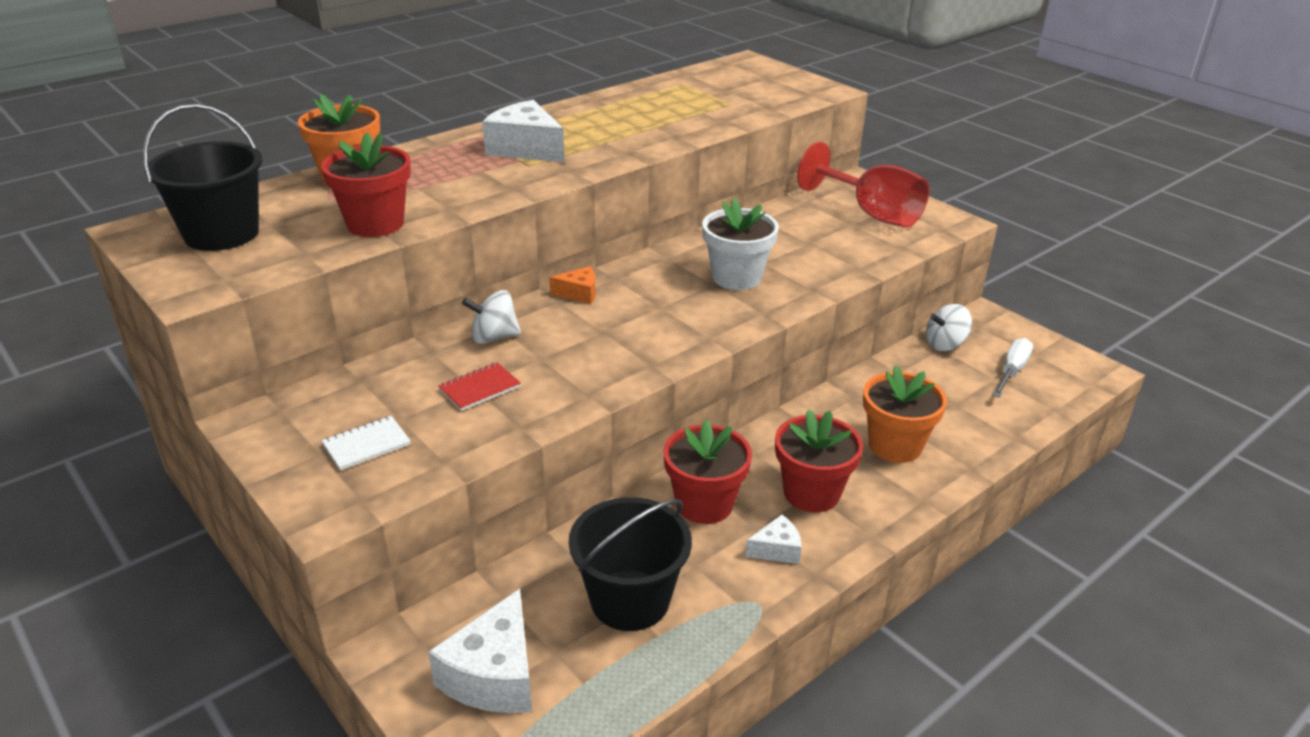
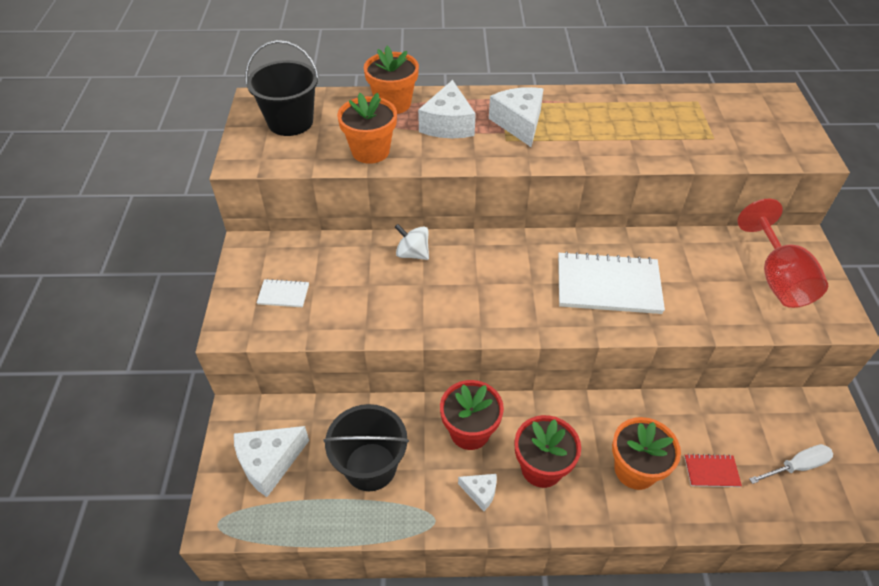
camera: 40 degrees right, 15 degrees up
red flower pot [321,133,411,237] -> orange flower pot [337,93,397,164]
red notebook [438,362,521,411] -> red notebook moved to [684,454,742,487]
orange cheese [550,266,596,304] -> none
white flower pot [702,198,779,290] -> white notebook [558,251,665,314]
white spinning top [926,304,972,351] -> none
none -> white cheese [418,80,476,138]

